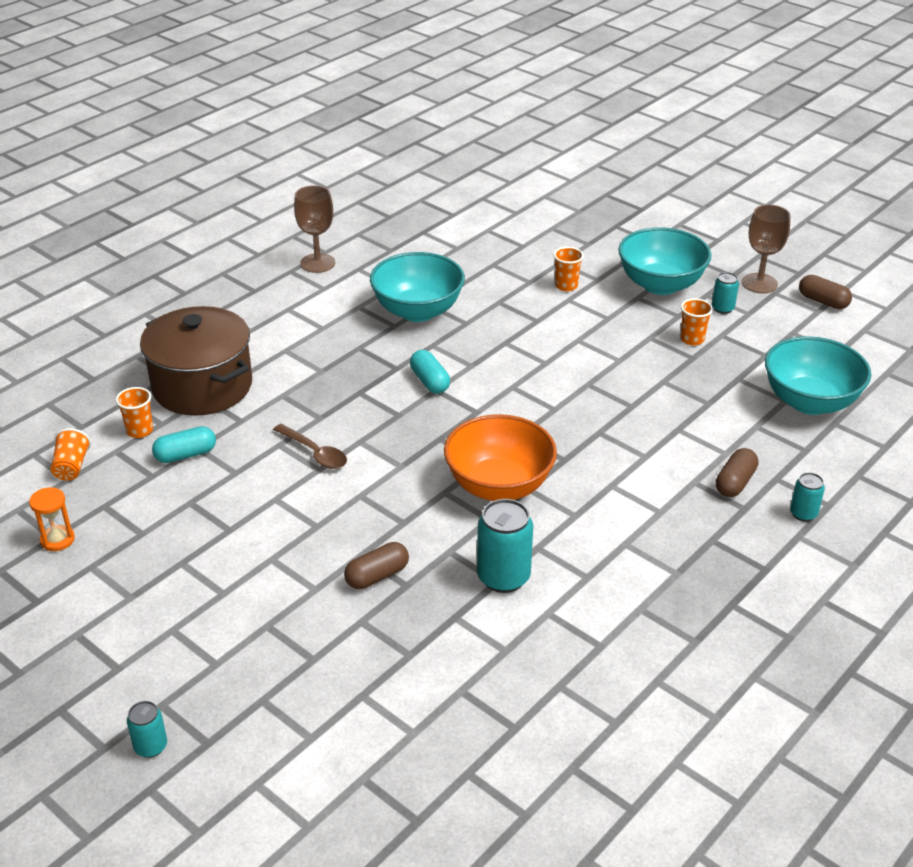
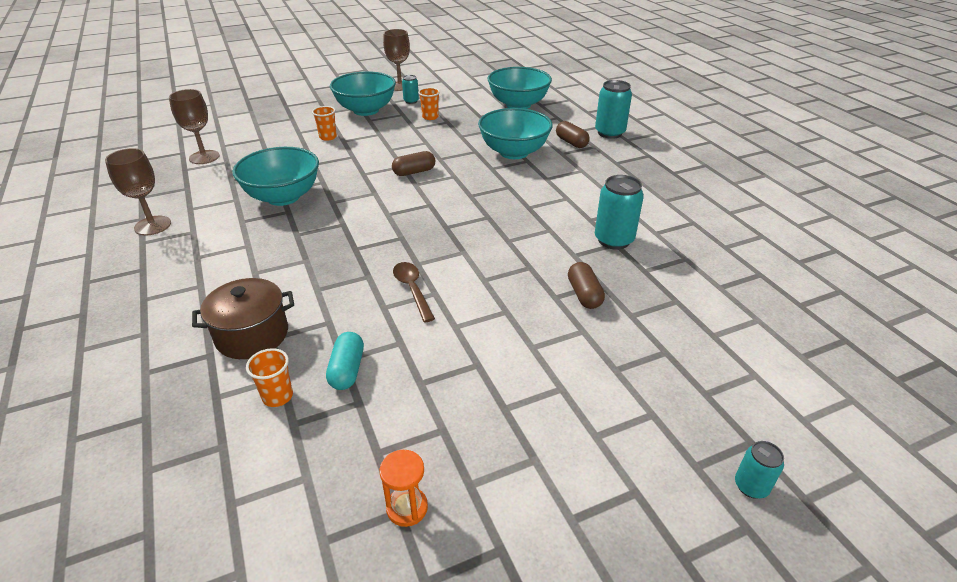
camera: 65 degrees left, 0 degrees up
orange cup [51,428,91,481] -> none
brown pot [140,306,252,416] -> brown pot [192,278,294,359], size x0.66
brown spoon [273,424,347,469] -> brown spoon turned 90 degrees counterclockwise [393,262,435,322]
turquoise capsule [410,350,450,394] -> none
orange bowl [444,414,557,501] -> none
turquoise can [790,472,825,522] -> turquoise can [595,80,632,139], size x1.81
brown capsule [799,275,852,309] -> brown capsule moved to [392,151,435,176]
none -> brown goblet [169,89,219,164]
none -> turquoise bowl [478,108,553,159]

